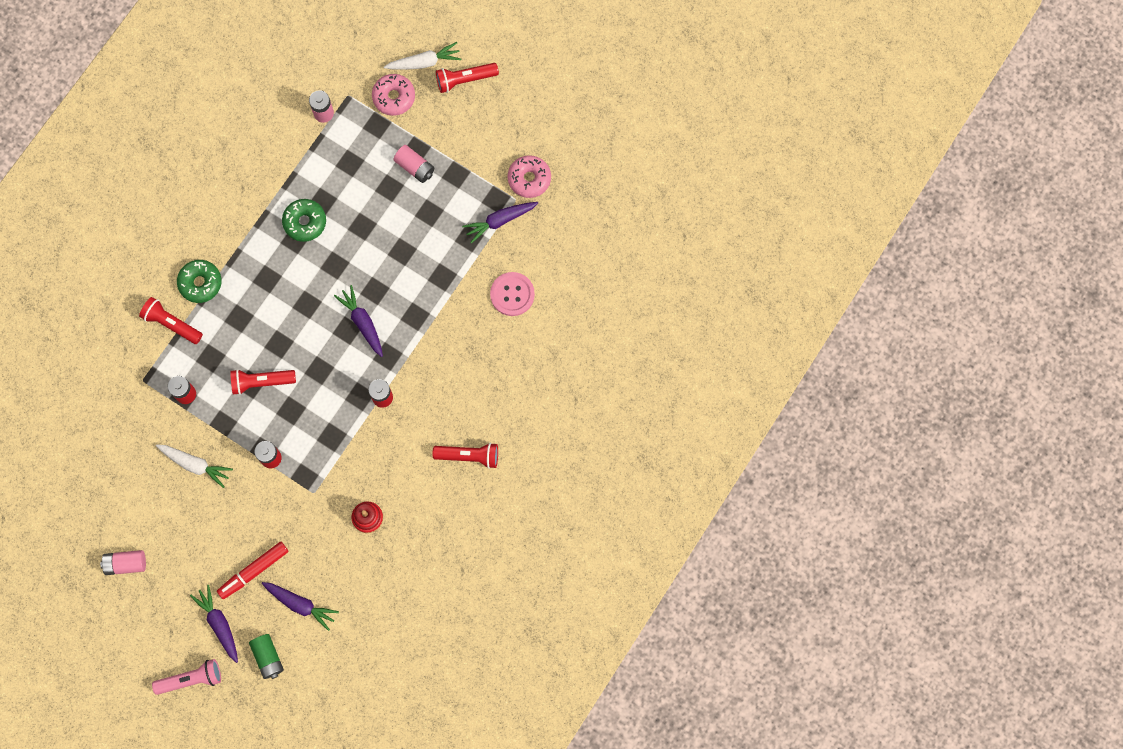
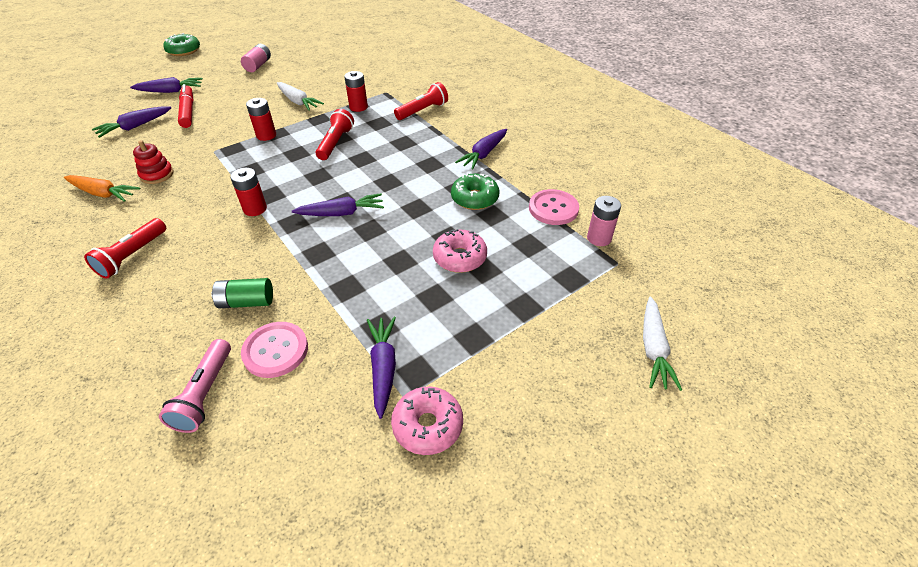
camera: 110 degrees right, 30 degrees down
pink flashlight [152,659,221,695] -> pink flashlight moved to [159,339,231,433]
white carrot [156,444,233,488] -> white carrot turned 90 degrees counterclockwise [277,82,324,111]
green donut [177,260,222,303] -> green donut moved to [163,33,200,56]
green battery [249,634,284,679] -> green battery moved to [211,278,273,308]
pink donut [372,74,415,116] -> pink donut moved to [433,229,487,273]
pink battery [393,145,434,183] -> none
red flashlight [436,63,499,93] -> none
none -> orange carrot [64,175,140,202]
none -> purple carrot [455,129,507,170]
none -> pink button [529,189,579,225]

